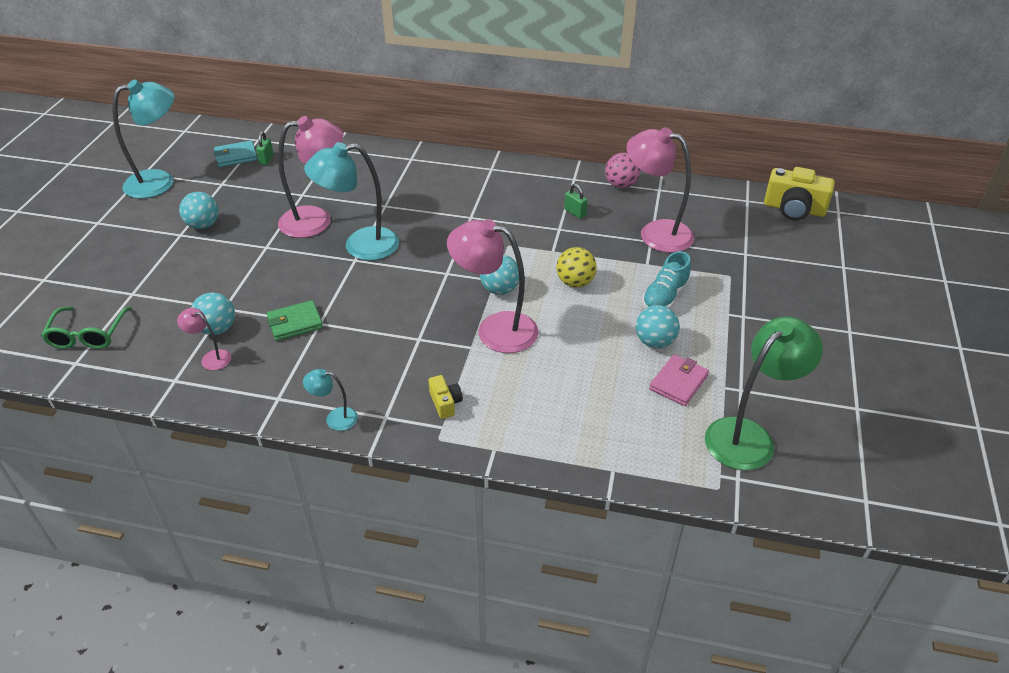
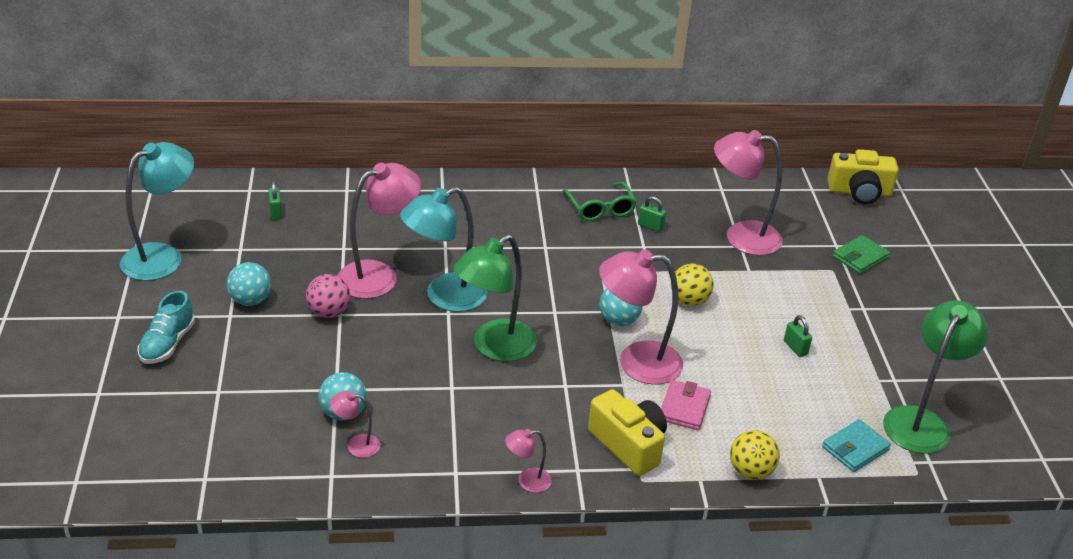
camera: 20 degrees left, 5 degrees down
green glasses [41,306,132,349] -> green glasses moved to [562,182,637,221]
turquoise wallet [214,140,257,167] -> turquoise wallet moved to [822,419,891,472]
green wallet [267,300,323,341] -> green wallet moved to [833,235,890,274]
turquoise lamp [303,369,358,431] -> pink lamp [505,429,552,493]
yellow camera [429,375,463,419] -> yellow camera [588,389,667,476], size x1.94
pink ball [605,153,640,188] -> pink ball moved to [306,274,350,318]
turquoise ball [636,305,680,348] -> green padlock [784,315,812,357]
turquoise shoe [642,251,691,309] -> turquoise shoe moved to [137,291,195,364]
pink wallet [649,354,709,406] -> pink wallet moved to [661,380,711,430]
none -> green lamp [453,234,537,362]
none -> yellow ball [730,430,780,480]

